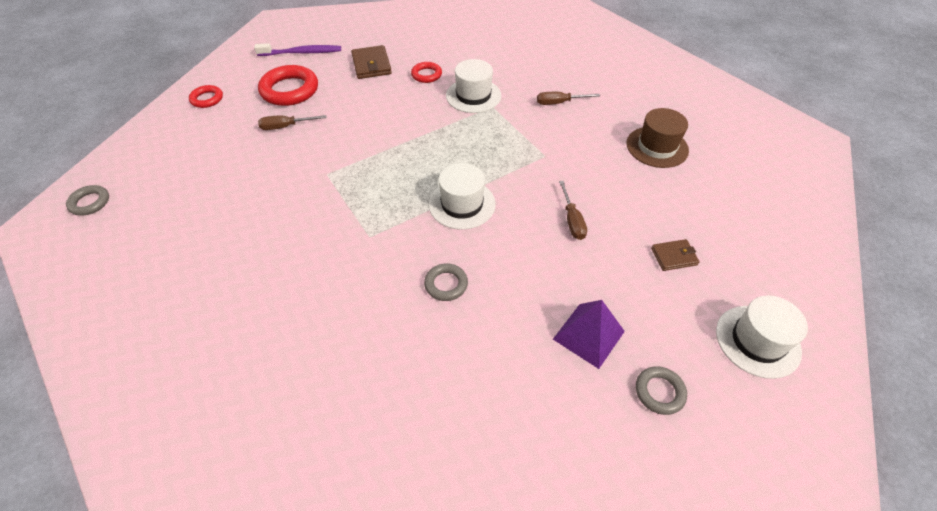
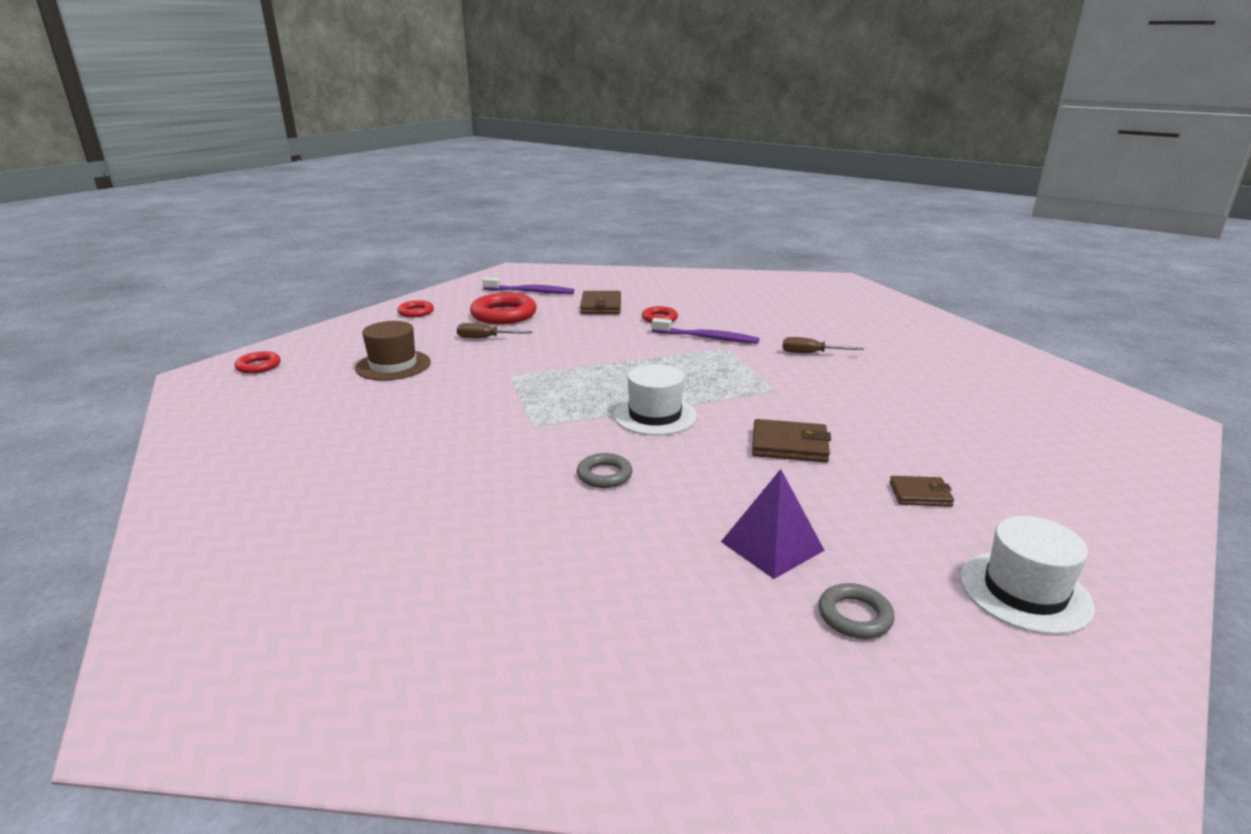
camera: 15 degrees right, 25 degrees down
grey ring [66,185,109,216] -> red ring [235,351,281,374]
white hat [446,59,501,113] -> purple toothbrush [652,318,759,344]
brown screwdriver [559,181,587,240] -> brown wallet [752,419,831,462]
brown hat [627,108,689,168] -> brown hat moved to [355,321,431,380]

